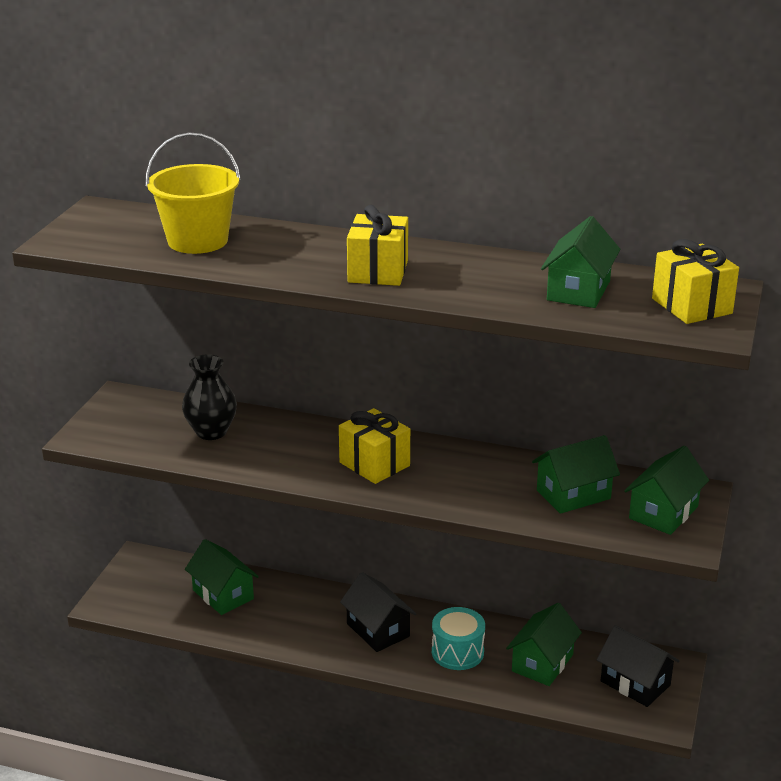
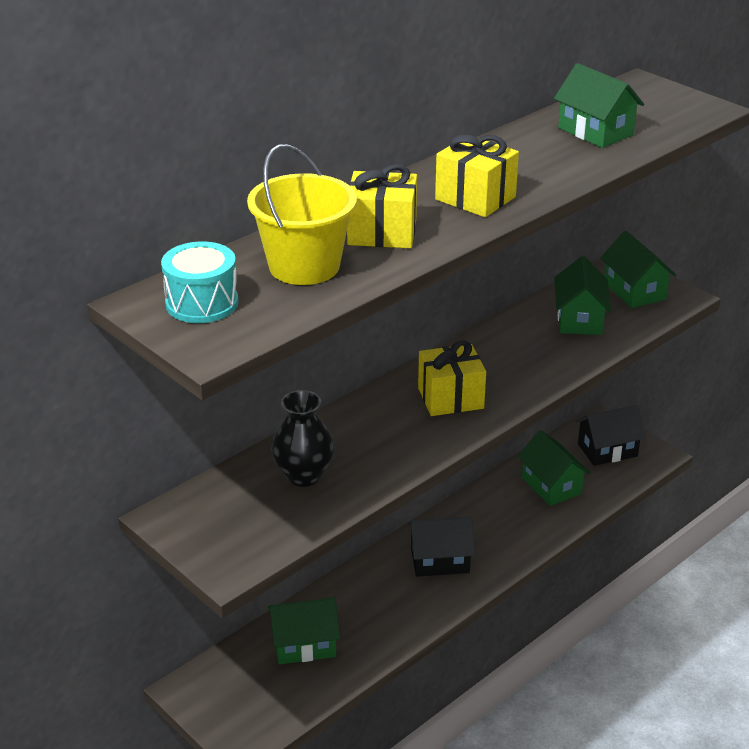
camera: 60 degrees left, 5 degrees up
turquoise drum [432,607,485,670] -> turquoise drum moved to [161,241,238,323]
yellow gift [652,239,739,324] -> yellow gift moved to [347,164,417,248]

